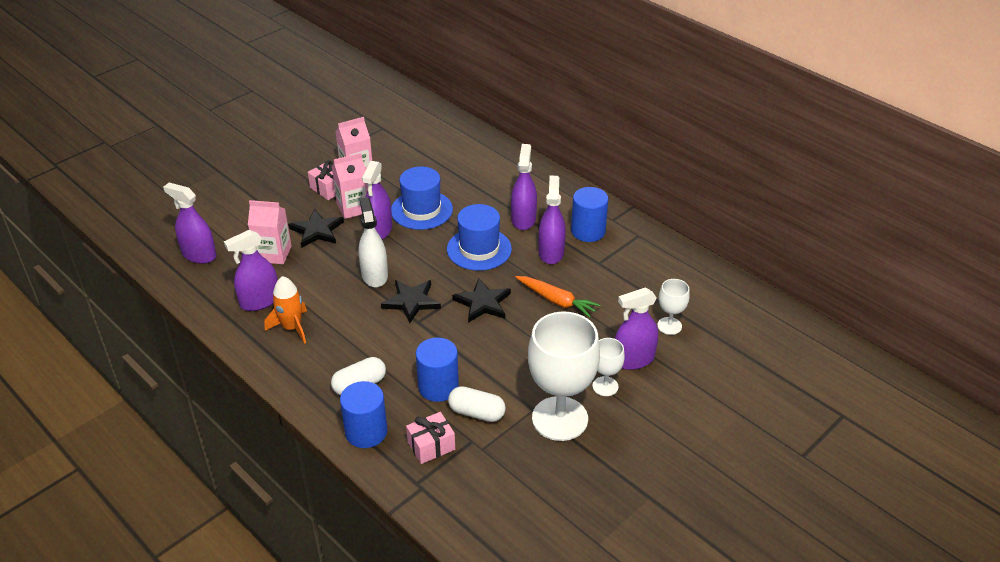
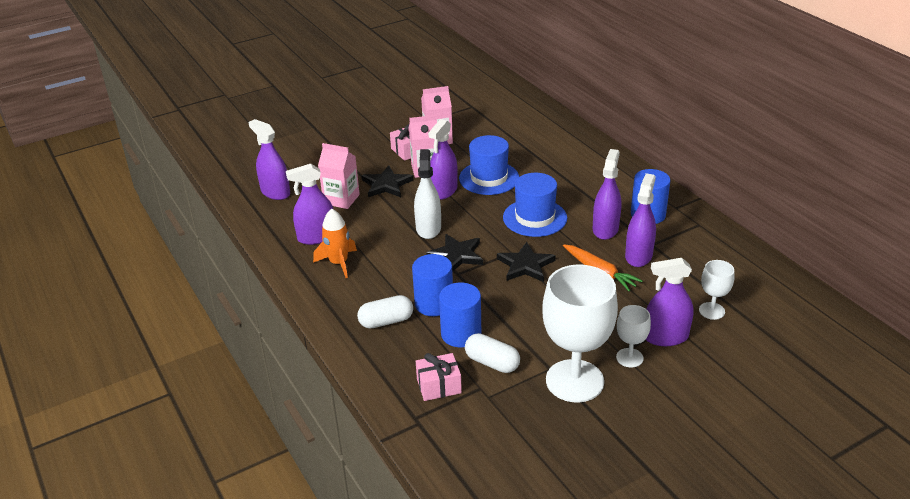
camera: 15 degrees right, 5 degrees down
blue cylinder [340,381,387,448] -> blue cylinder moved to [412,254,453,316]
purple spray bottle [511,144,537,230] -> purple spray bottle moved to [625,173,656,267]

